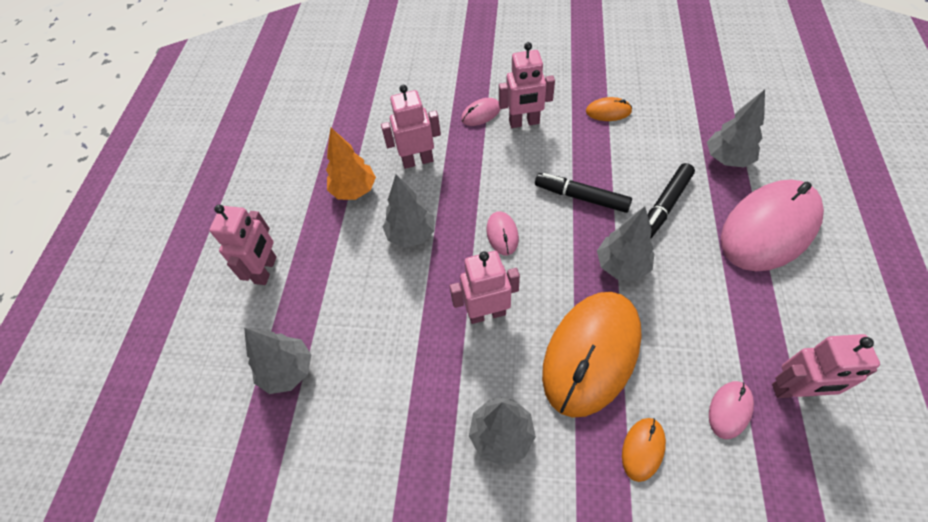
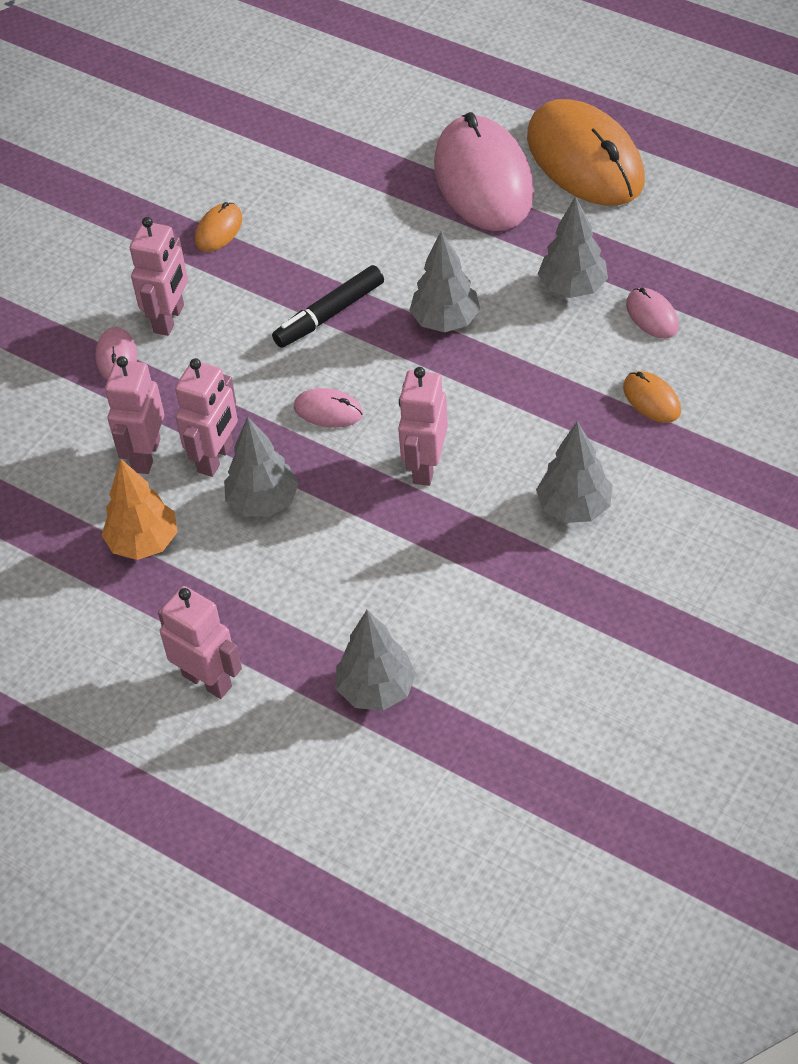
camera: 65 degrees left, 5 degrees down
orange mouse [542,292,642,418] -> orange mouse moved to [527,99,645,206]
black marker [648,163,695,238] -> none
grey tree [707,90,765,167] -> grey tree moved to [538,196,608,298]
pink robot [772,334,880,398] -> pink robot moved to [175,358,238,477]

